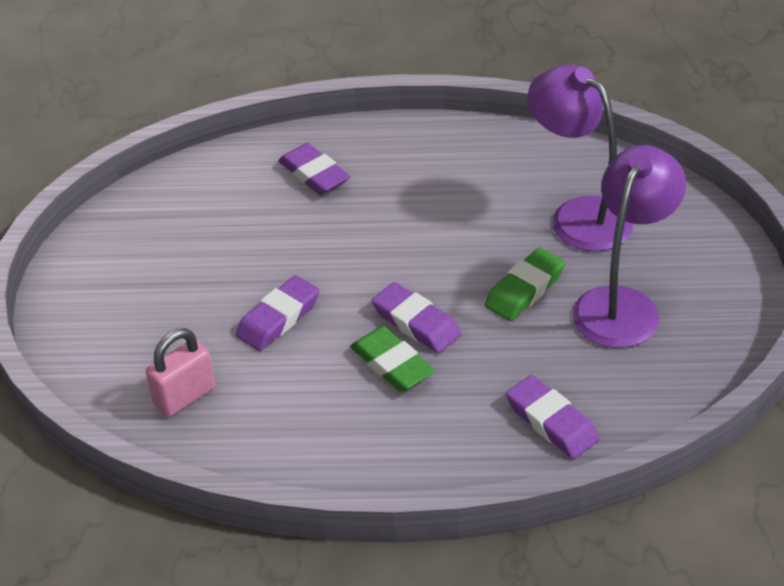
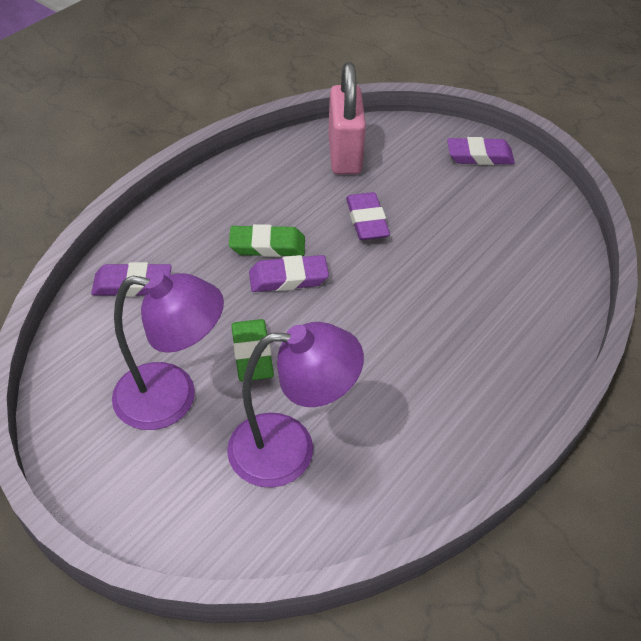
camera: 125 degrees right, 5 degrees up
pink padlock [146,328,216,417] -> pink padlock [328,62,366,175], size x1.53
purple eraser [278,143,350,195] -> purple eraser moved to [447,137,515,165]
purple lamp [573,145,686,348] -> purple lamp turned 60 degrees counterclockwise [112,272,224,430]

